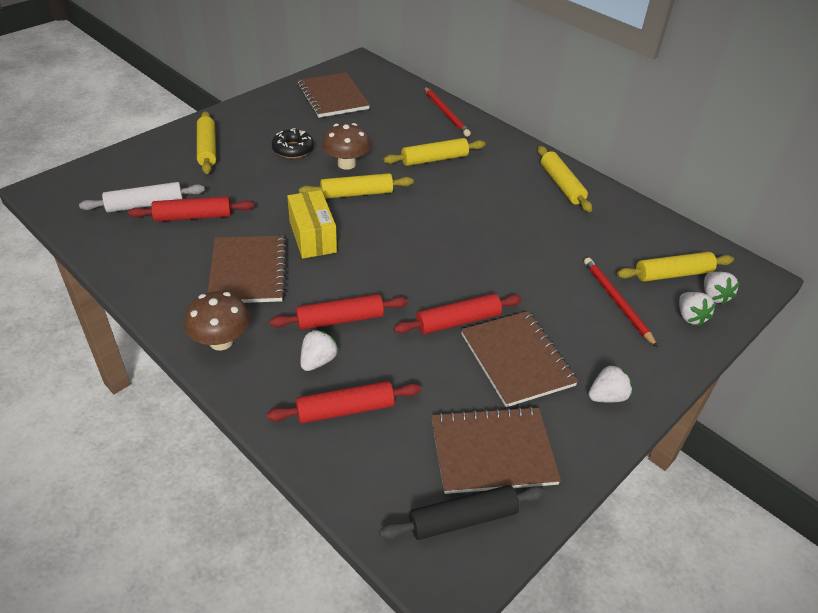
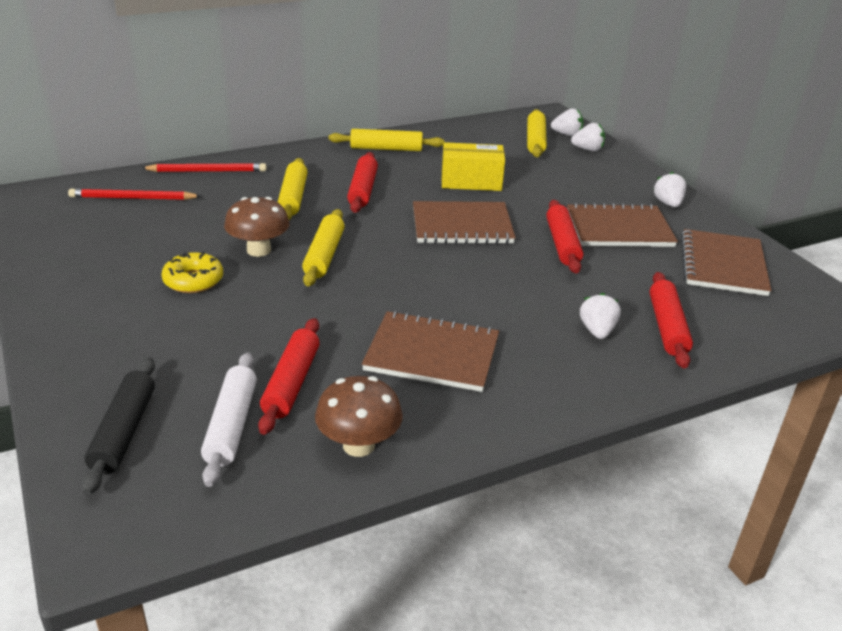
camera: 70 degrees left, 10 degrees down
brown mushroom [184,291,250,350] -> brown mushroom moved to [315,376,403,457]
yellow rolling pin [197,111,216,174] -> none
red rolling pin [270,294,408,330] -> red rolling pin moved to [347,152,378,213]
black donut [272,128,314,159] -> yellow donut [161,251,223,293]
yellow box [287,190,337,259] -> yellow box moved to [441,142,505,191]
brown notebook [297,72,370,118] -> brown notebook moved to [413,201,516,244]
white strawberry [300,330,339,371] -> white strawberry turned 45 degrees clockwise [580,293,621,339]
black rolling pin [379,485,546,540] -> black rolling pin moved to [82,357,155,495]
red pencil [584,257,658,348] -> red pencil moved to [68,188,201,200]

